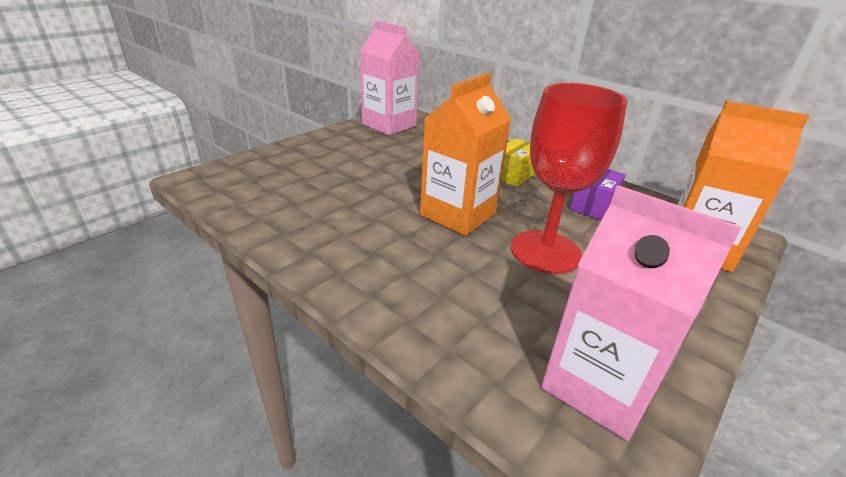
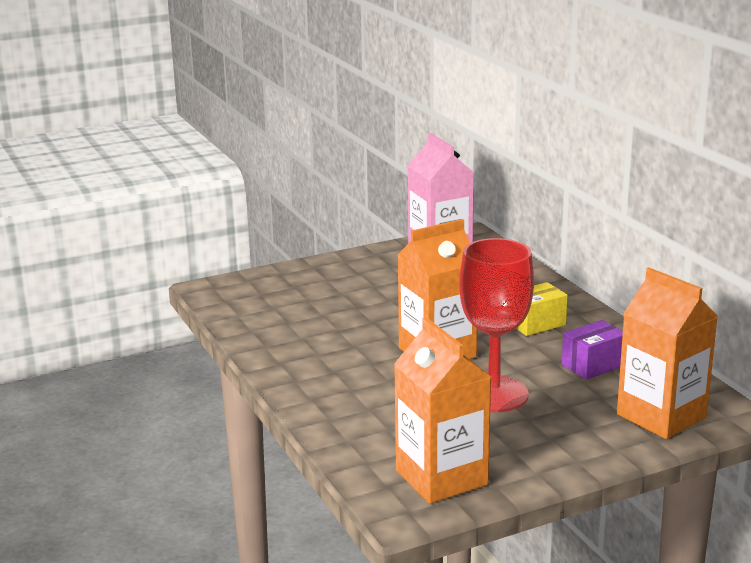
camera: 25 degrees right, 10 degrees down
pink carton [541,185,742,441] -> orange carton [394,317,491,504]

